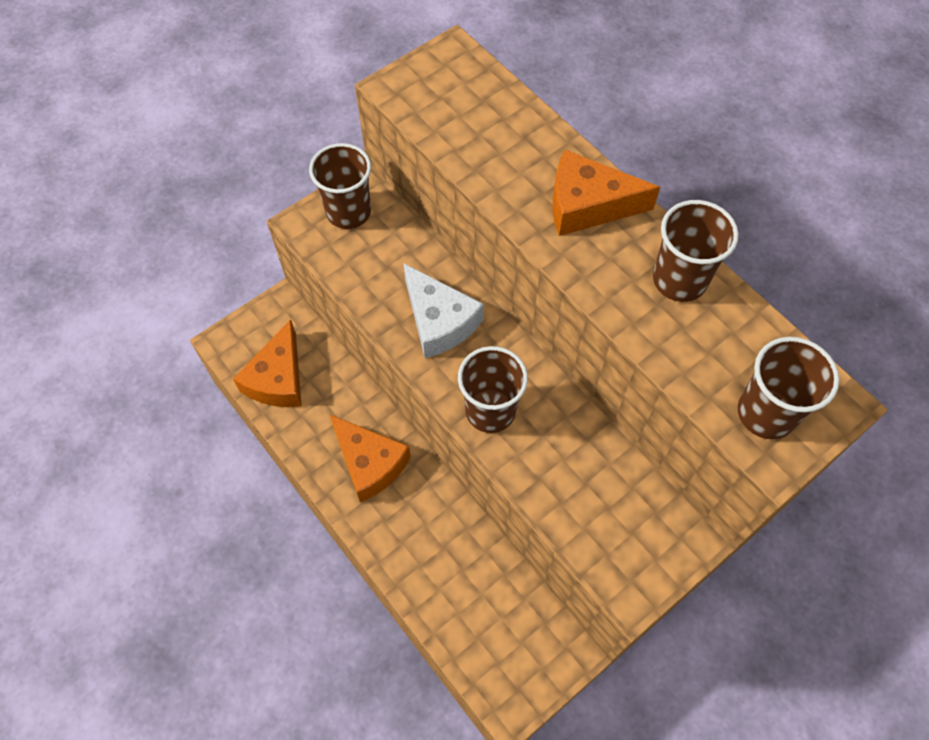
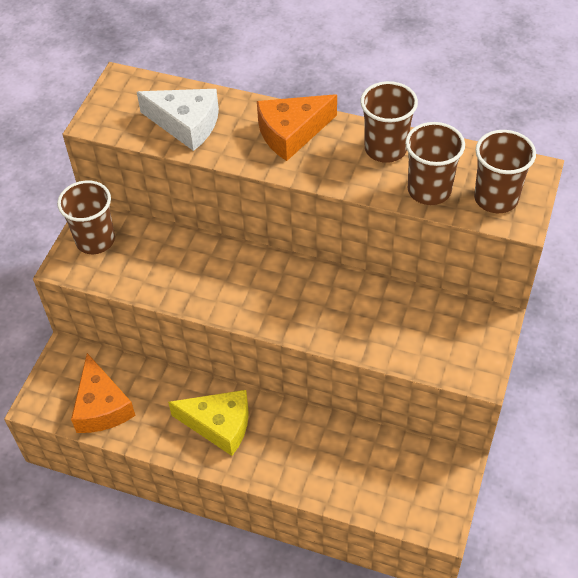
camera: 30 degrees left, 10 degrees down
orange cheese [329,414,411,502] -> yellow cheese [168,390,249,456]
white cheese [403,263,484,358] -> white cheese moved to [137,89,219,151]
brown cup [458,346,528,433] -> brown cup moved to [405,122,465,205]

